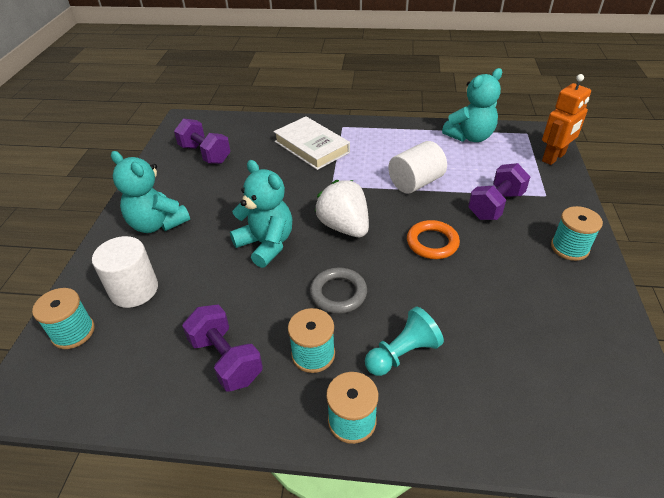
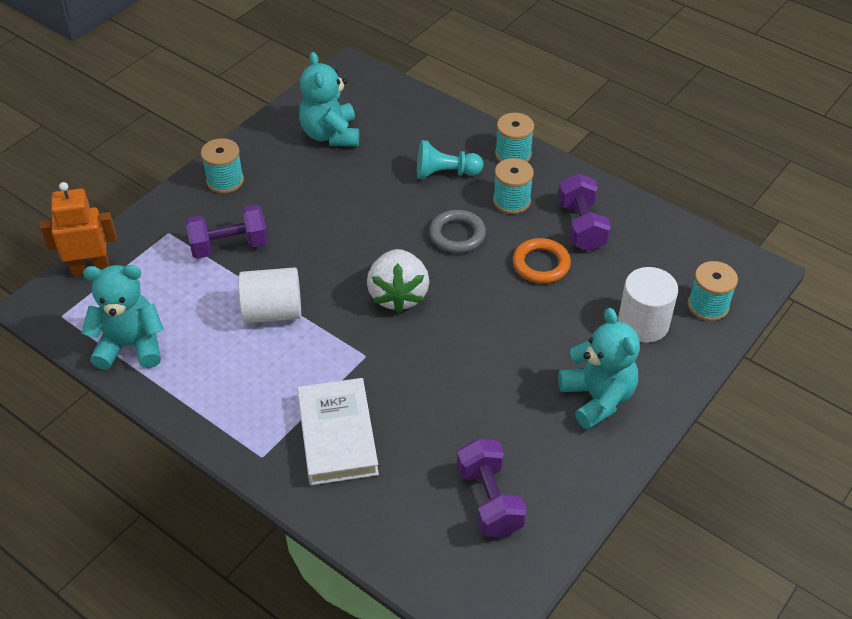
camera: 150 degrees left, 5 degrees up
turquoise teddy bear [230,160,292,268] -> turquoise teddy bear moved to [299,52,359,146]
orange ring [407,220,460,259] -> orange ring moved to [513,238,571,284]

